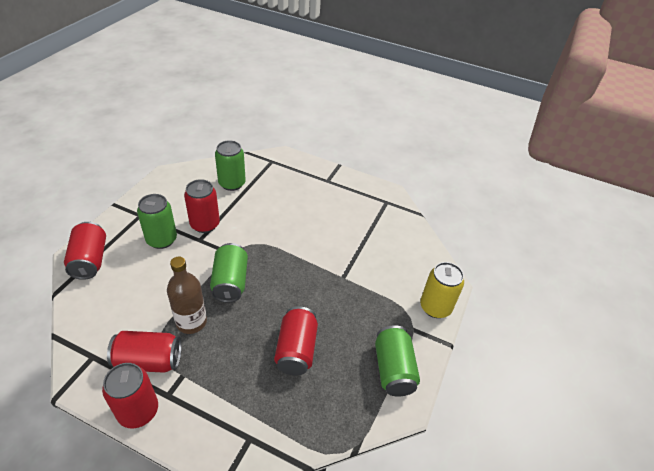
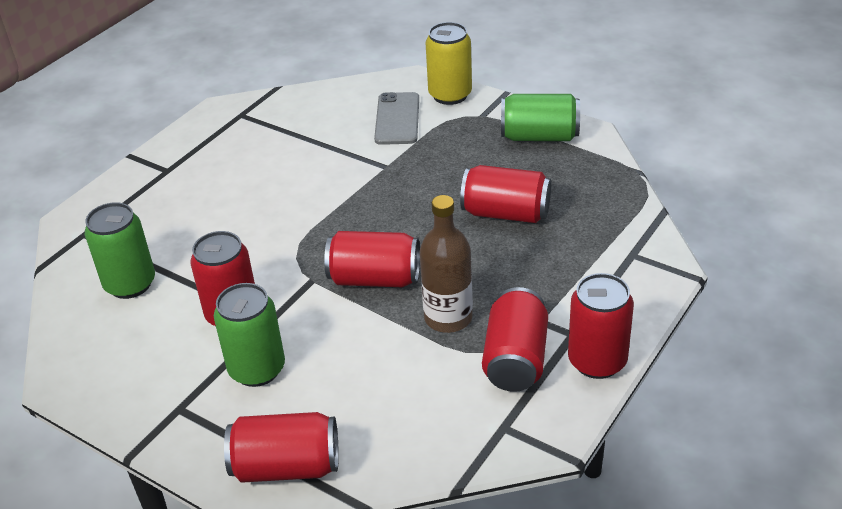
camera: 75 degrees left, 5 degrees down
green can [210,243,248,303] -> red can [324,231,420,287]
none -> grey phone [374,92,419,145]

